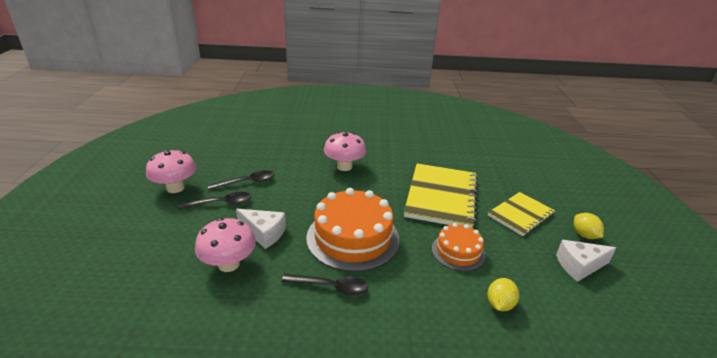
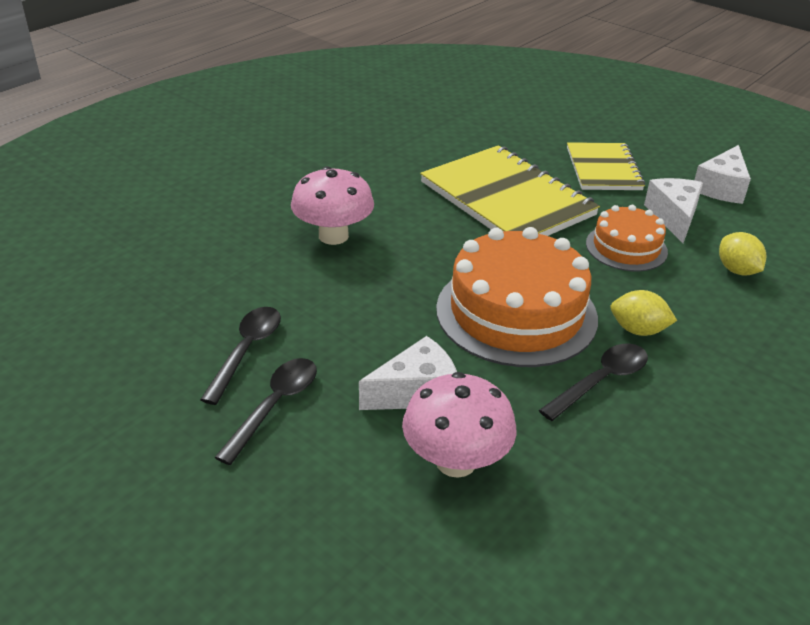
camera: 50 degrees left, 5 degrees up
pink mushroom [146,150,196,193] -> none
yellow lemon [574,213,604,239] -> yellow lemon moved to [611,290,677,336]
none -> white cheese [644,178,703,243]

